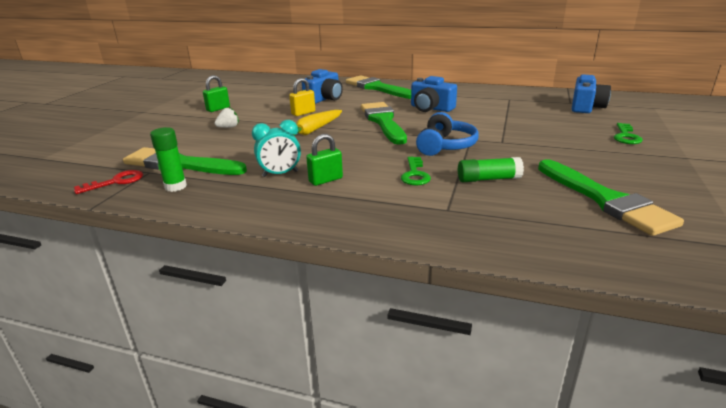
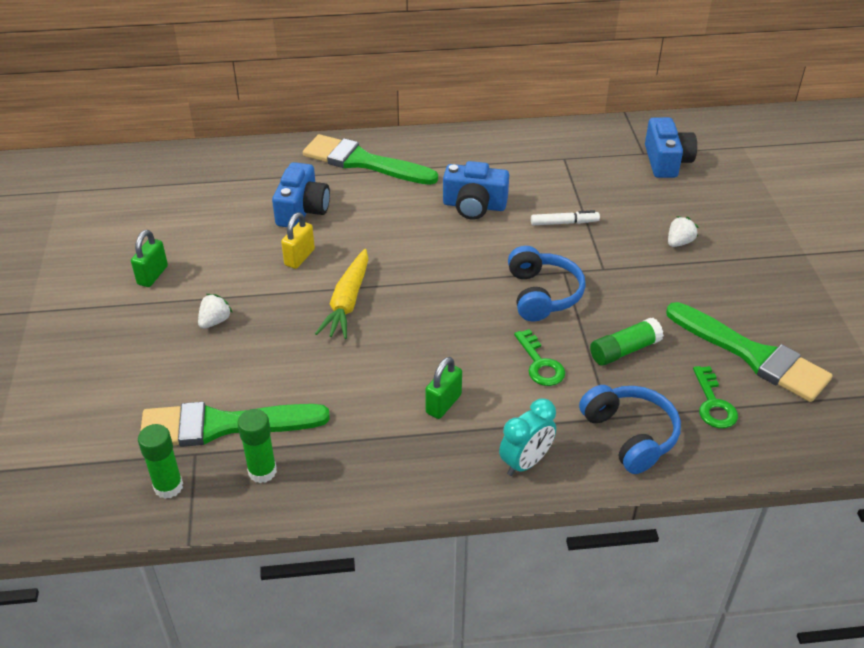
camera: 25 degrees left, 15 degrees up
red key [74,170,143,194] -> green glue stick [138,424,183,499]
turquoise clock [252,120,301,177] -> turquoise clock moved to [499,399,556,476]
green brush [361,102,407,145] -> none
green key [614,123,643,144] -> green key moved to [693,366,738,428]
none -> white marker [531,210,600,225]
none -> blue headphones [579,385,681,474]
none -> white strawberry [668,216,698,247]

